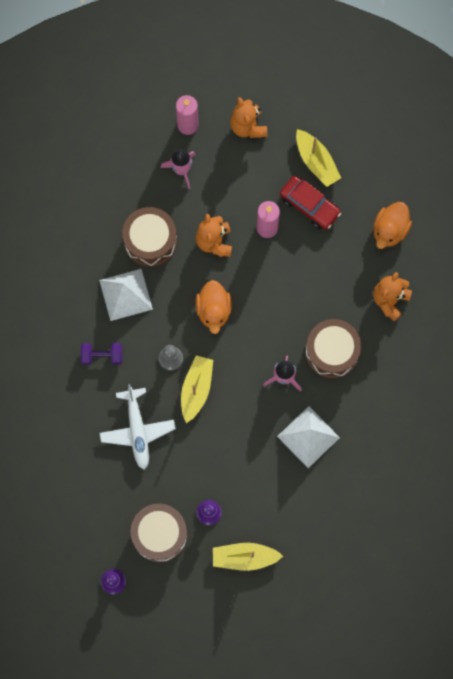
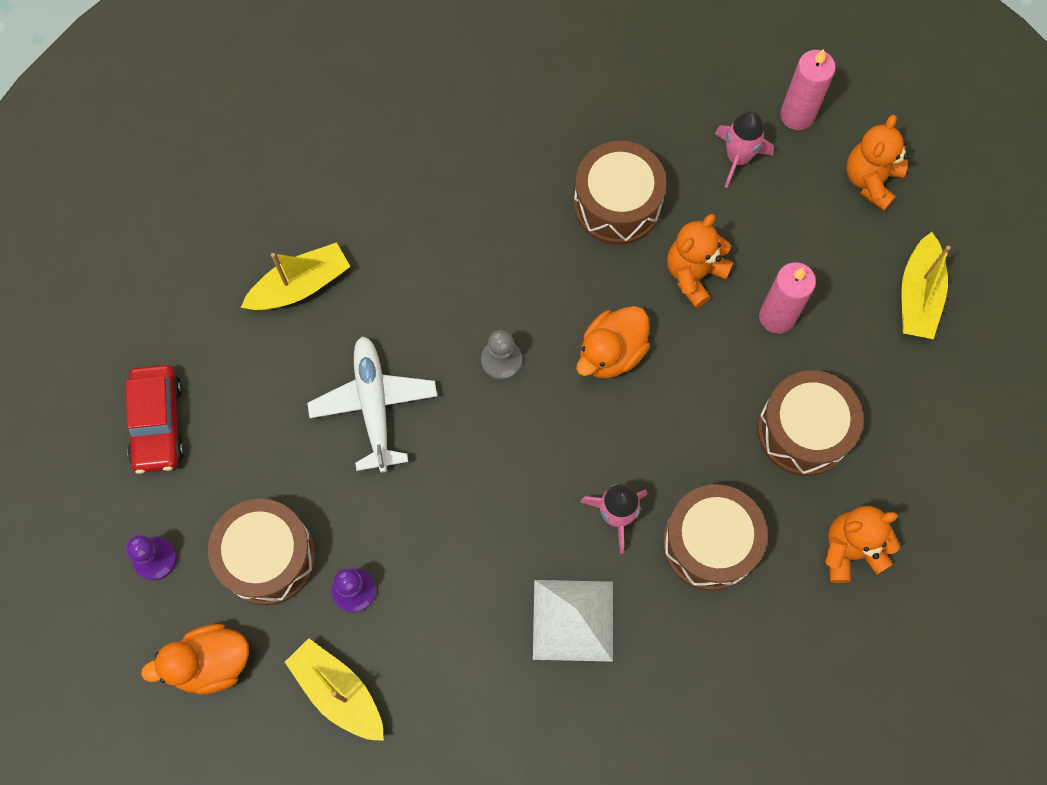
camera: 45 degrees right, 5 degrees down
purple dumbbell [81,343,123,365] -> none
white pyramid [99,269,153,321] -> none
white plane [100,384,176,469] -> white plane turned 135 degrees clockwise [307,336,437,473]
yellow boat [181,356,213,423] -> yellow boat moved to [241,242,351,310]
red car [280,176,341,230] -> red car moved to [126,365,184,474]
orange duck [374,202,412,249] -> orange duck moved to [141,624,249,695]
none -> brown drum [757,370,863,476]

